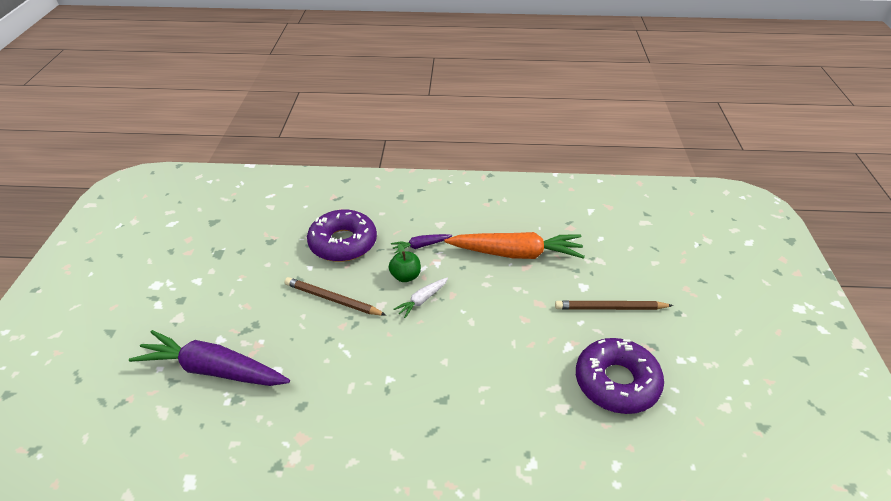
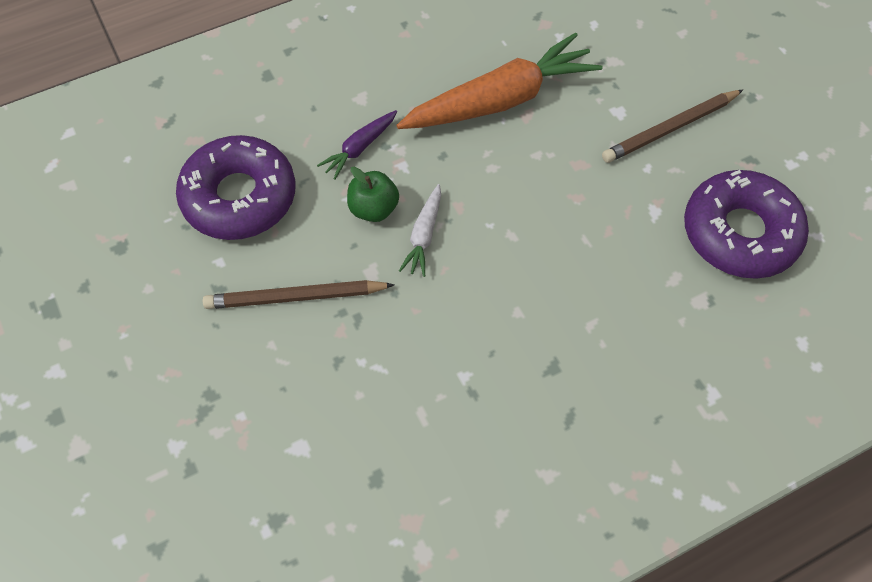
camera: 30 degrees left, 20 degrees up
purple carrot [129,330,290,386] -> none

